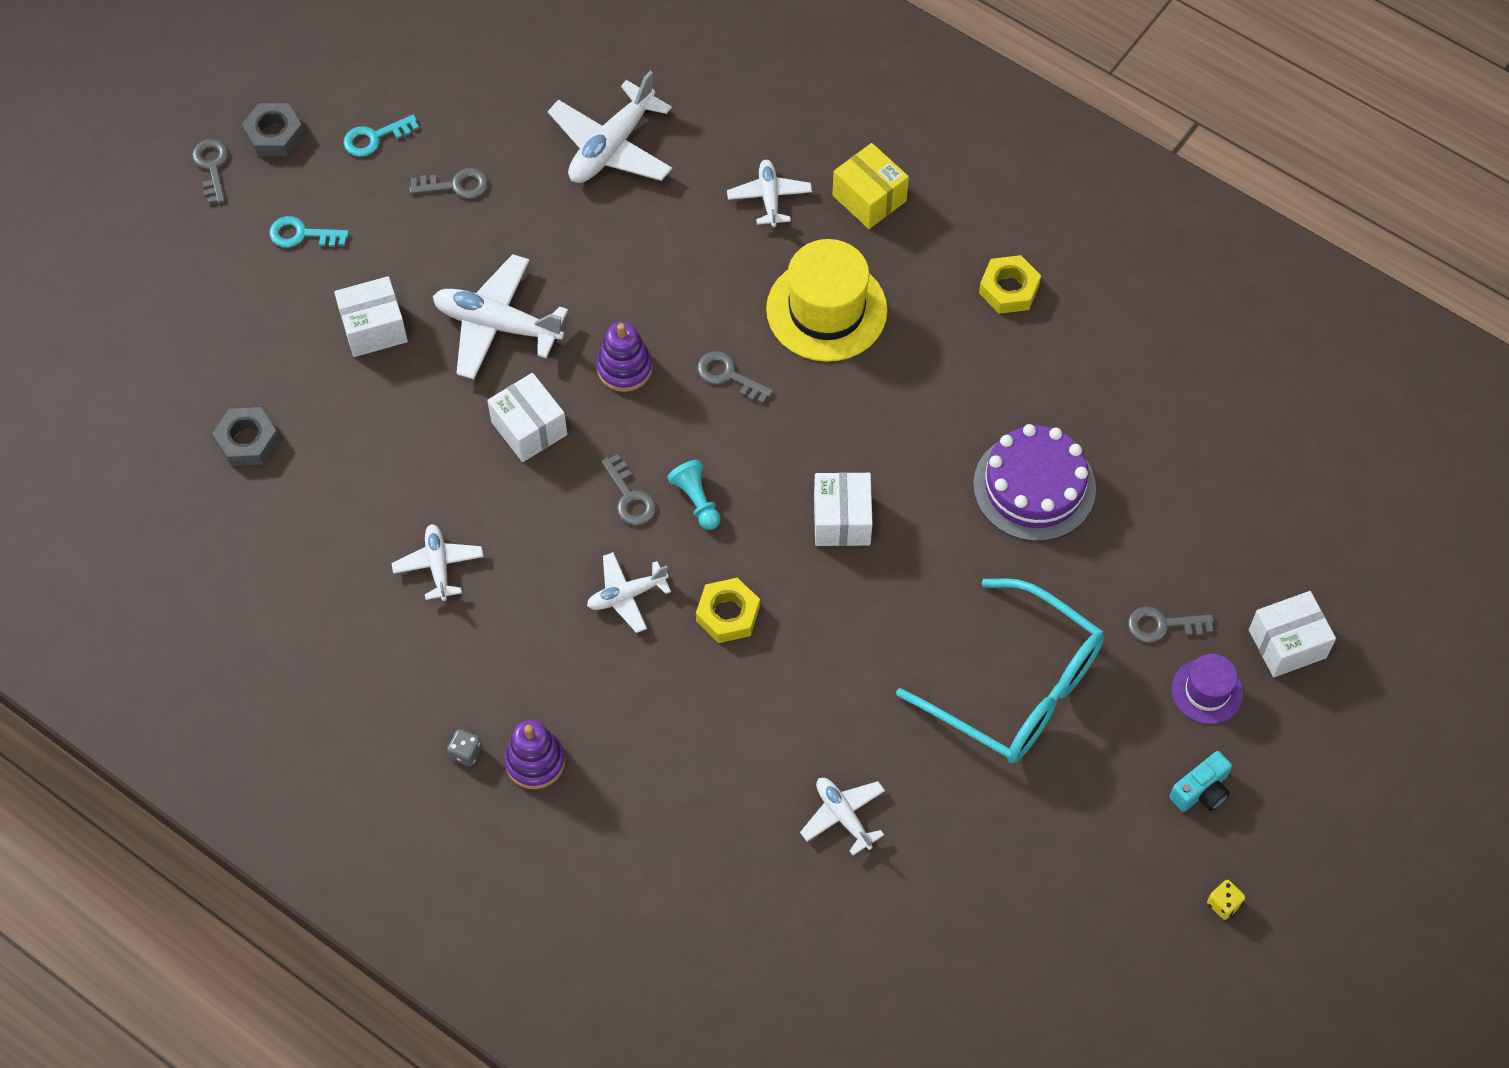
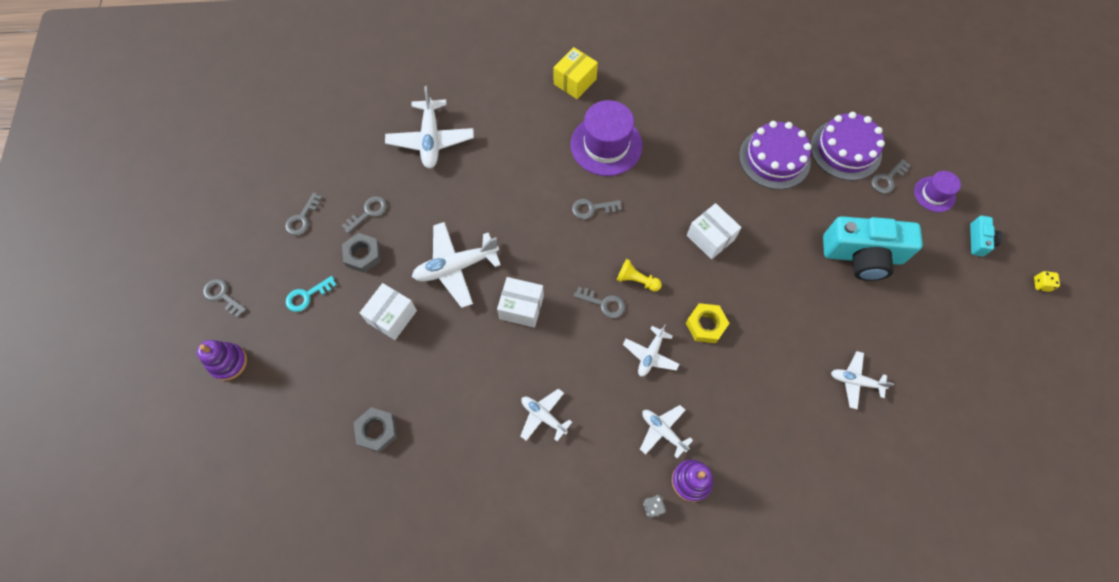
camera: 40 degrees left, 5 degrees up
grey nut [242,103,304,156] -> grey nut moved to [342,233,381,273]
turquoise key [343,114,419,157] -> grey key [285,192,323,236]
purple stacking toy [596,322,653,392] -> purple stacking toy moved to [197,340,247,381]
turquoise pawn [667,460,721,530] -> yellow pawn [617,259,662,292]
white plane [727,160,812,227] -> white plane moved to [640,405,693,458]
yellow hat [766,239,888,362] -> purple hat [571,100,642,176]
yellow box [832,143,909,229] -> yellow box turned 60 degrees counterclockwise [553,47,598,99]
turquoise glasses [896,578,1104,763] -> turquoise camera [823,216,923,281]
yellow nut [979,255,1041,314] -> none
white box [1249,591,1336,677] -> none
none -> purple cake [811,112,885,180]

